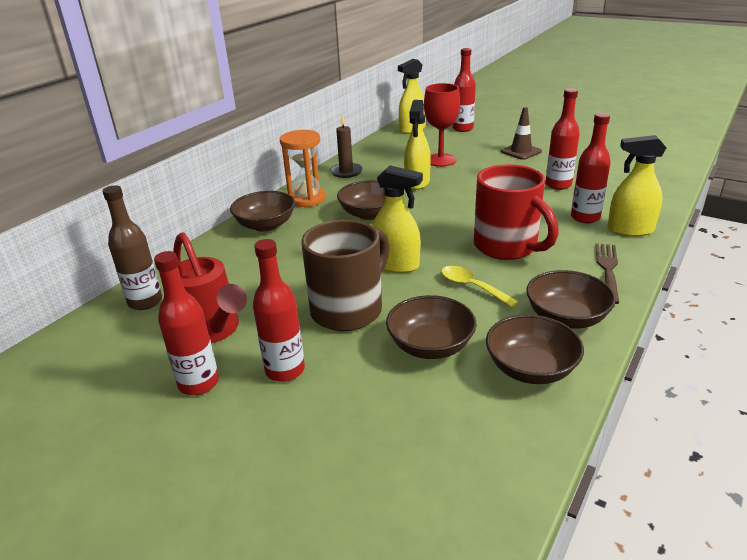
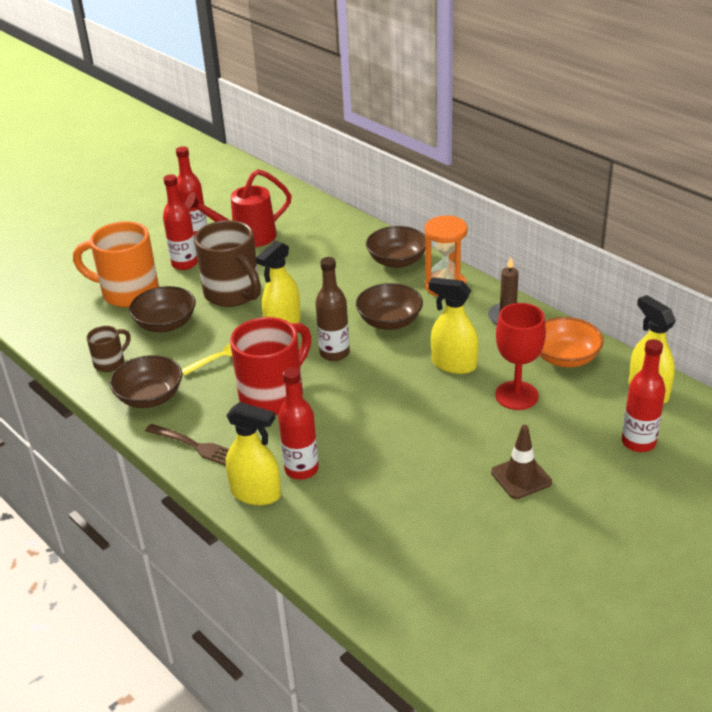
camera: 105 degrees right, 5 degrees up
brown bottle [102,185,162,310] -> brown bottle moved to [315,257,350,361]
red mug [474,164,559,260] -> red mug turned 150 degrees clockwise [230,317,312,415]
brown bowl [486,315,584,384] -> brown mug [87,326,131,372]
red bottle [545,88,580,190] -> none
yellow spray bottle [607,135,666,237] -> yellow spray bottle turned 90 degrees clockwise [226,402,281,505]
none -> orange mug [73,221,159,307]
none -> orange bowl [540,317,604,367]

